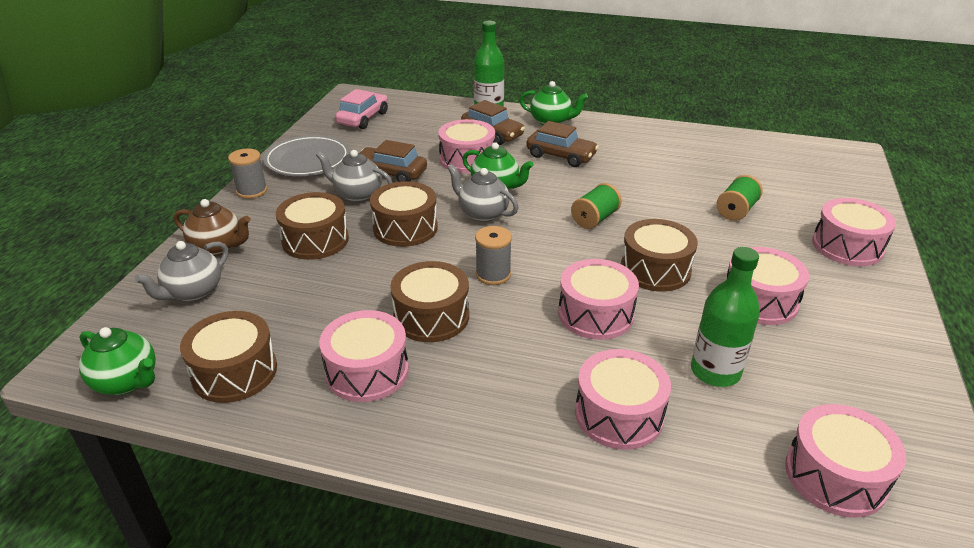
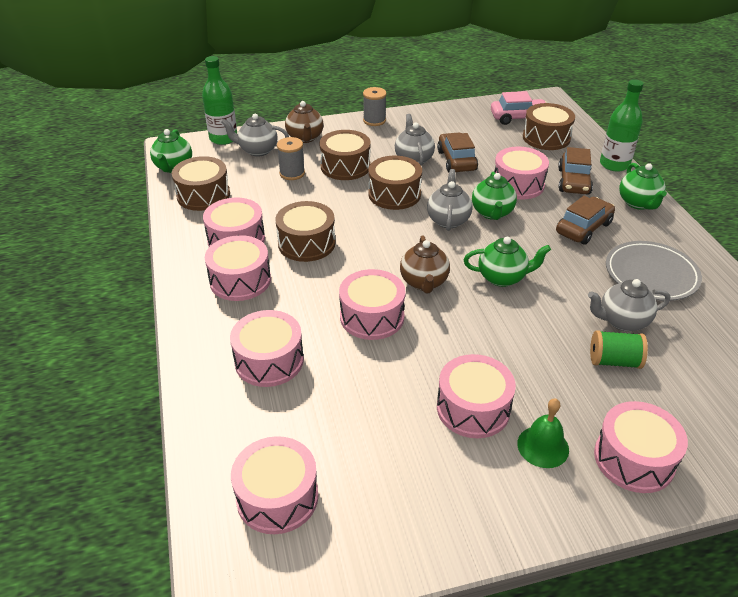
camera: 60 degrees right, 5 degrees up
grey plate [263,135,350,176] -> grey plate moved to [606,241,702,301]
grey spool [475,226,512,285] -> grey spool moved to [277,137,305,180]
brown car [526,121,599,167] -> brown car turned 135 degrees counterclockwise [556,196,615,245]
green spool [571,183,622,229] -> green teapot [464,237,551,287]
brown drum [621,219,698,291] -> brown drum moved to [523,103,575,150]
green bottle [691,247,760,387] -> green bottle moved to [202,56,237,145]
none -> pink drum [205,235,271,301]
none -> brown teapot [400,235,450,293]
none -> green bell [517,398,569,468]
none -> grey teapot [588,279,670,331]

